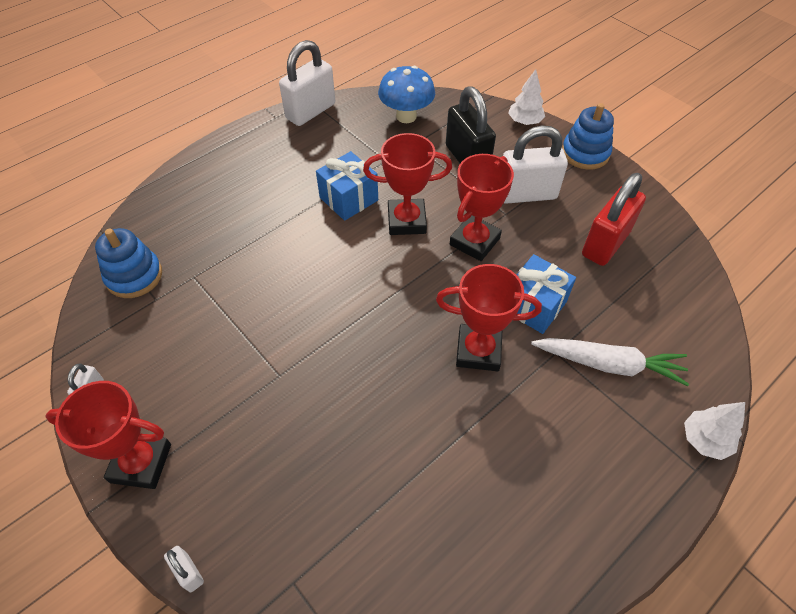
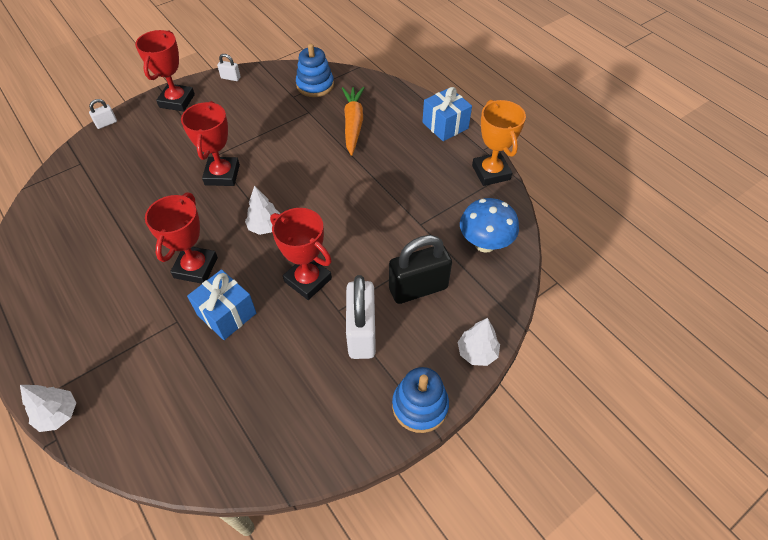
camera: 95 degrees right, 0 degrees up
white padlock [279,40,335,126] -> orange trophy [472,100,526,186]
blue gift [316,151,378,221] -> blue gift moved to [422,87,472,141]
red trophy [363,133,452,235] -> red trophy moved to [181,101,240,186]
white carrot [531,338,689,386] -> none
red padlock [582,173,646,266] -> none
none -> white tree [245,186,281,235]
none -> orange carrot [342,87,364,156]

